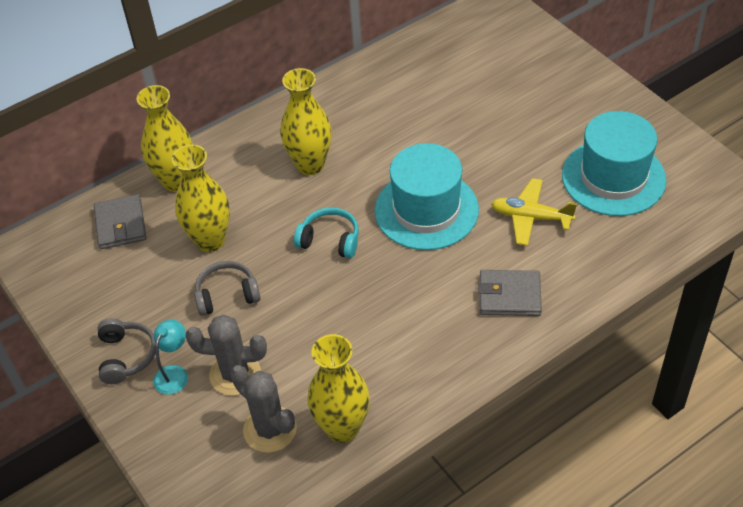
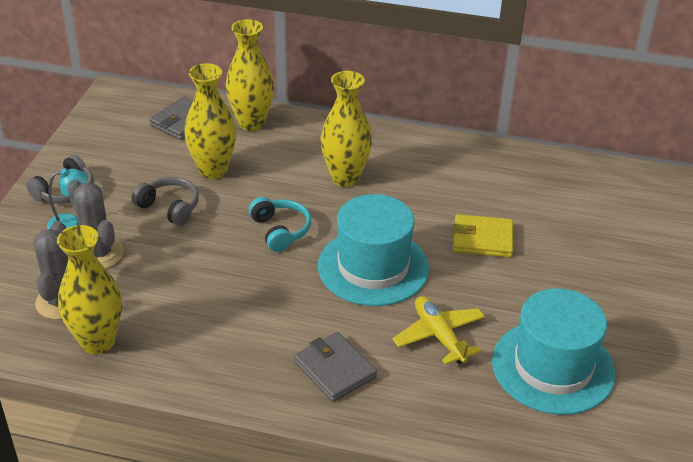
camera: 45 degrees right, 10 degrees down
none -> yellow wallet [453,214,513,257]

